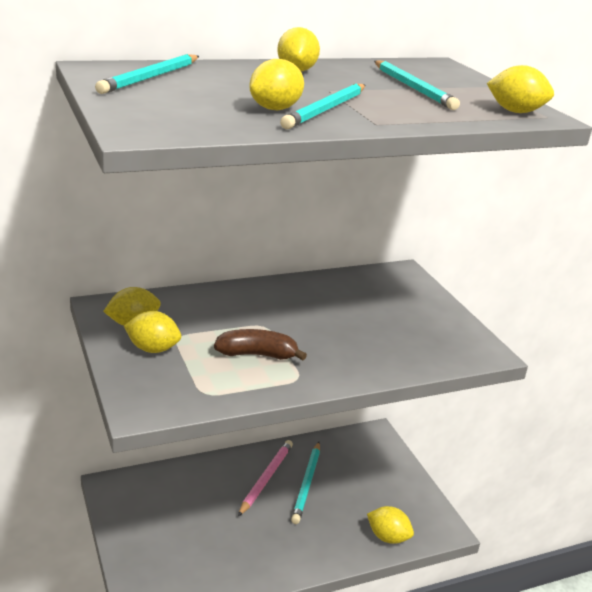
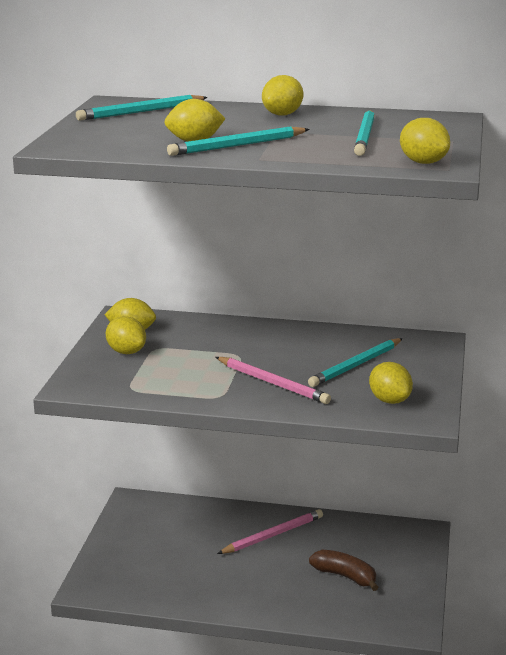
camera: 35 degrees right, 5 degrees down
brown banana [214,329,307,360] -> brown banana moved to [309,550,378,591]
turquoise pencil [291,442,320,524] -> turquoise pencil moved to [308,338,403,387]
yellow lemon [367,506,414,544] -> yellow lemon moved to [369,362,413,404]
none -> pink pencil [216,357,331,404]

